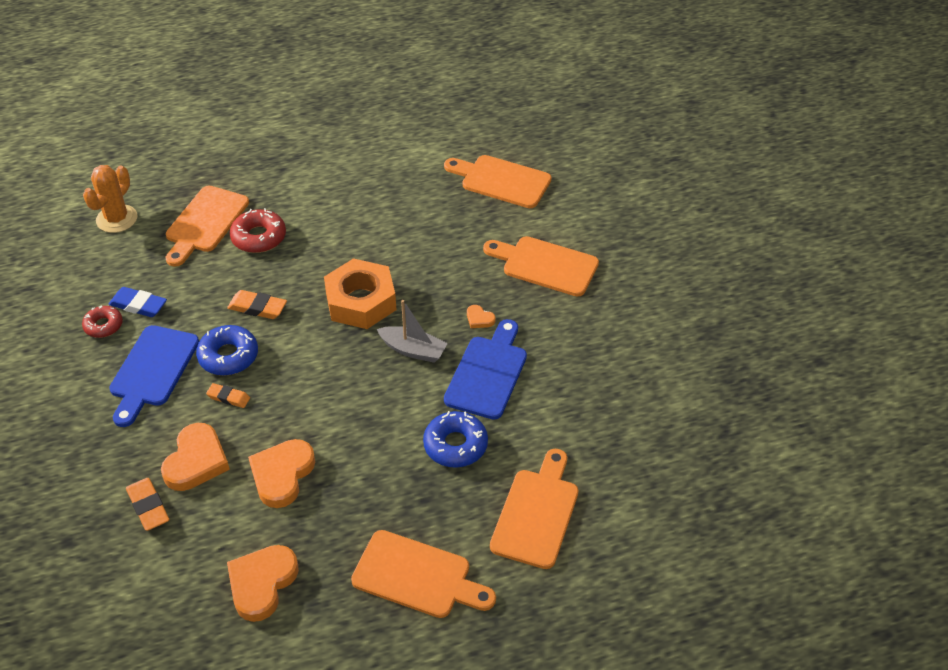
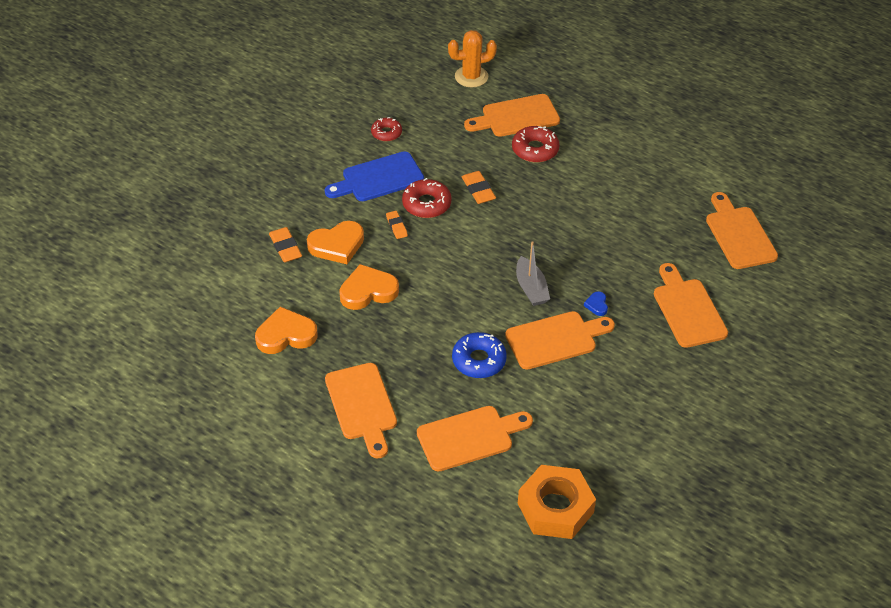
camera: 50 degrees right, 0 degrees up
blue eraser [109,287,167,317] -> none
orange eraser [126,478,169,531] -> orange eraser turned 45 degrees counterclockwise [269,227,302,262]
blue donut [196,325,258,376] -> red donut [402,178,452,218]
orange nut [324,258,397,329] -> orange nut moved to [518,465,596,539]
blue cutting board [444,319,527,420] -> orange cutting board [505,311,615,370]
orange heart [467,305,496,328] -> blue heart [584,291,608,316]

